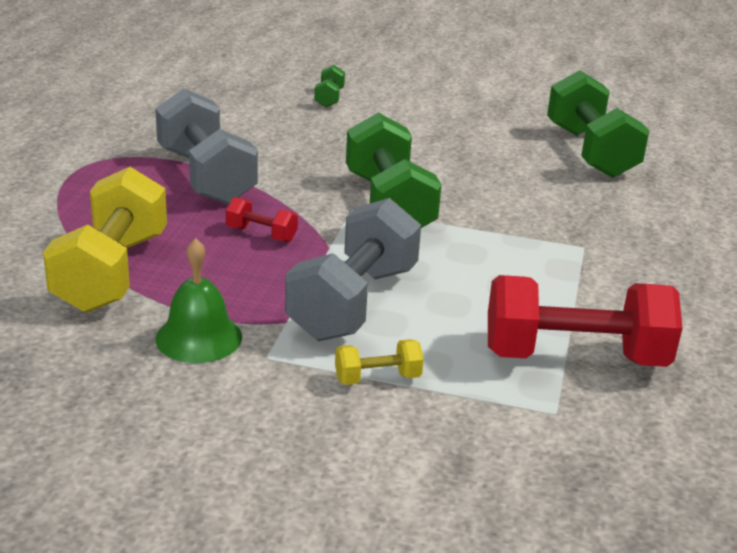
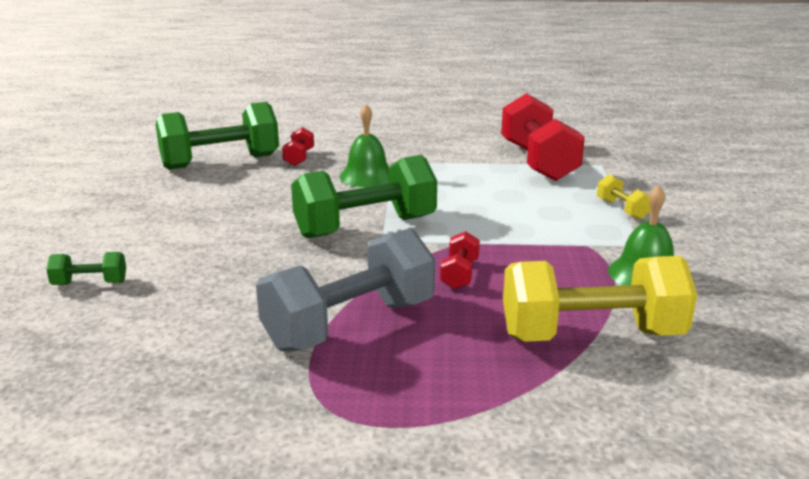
camera: 100 degrees left, 5 degrees down
grey dumbbell [285,198,421,341] -> none
none -> red dumbbell [282,127,314,166]
none -> green bell [339,104,389,187]

